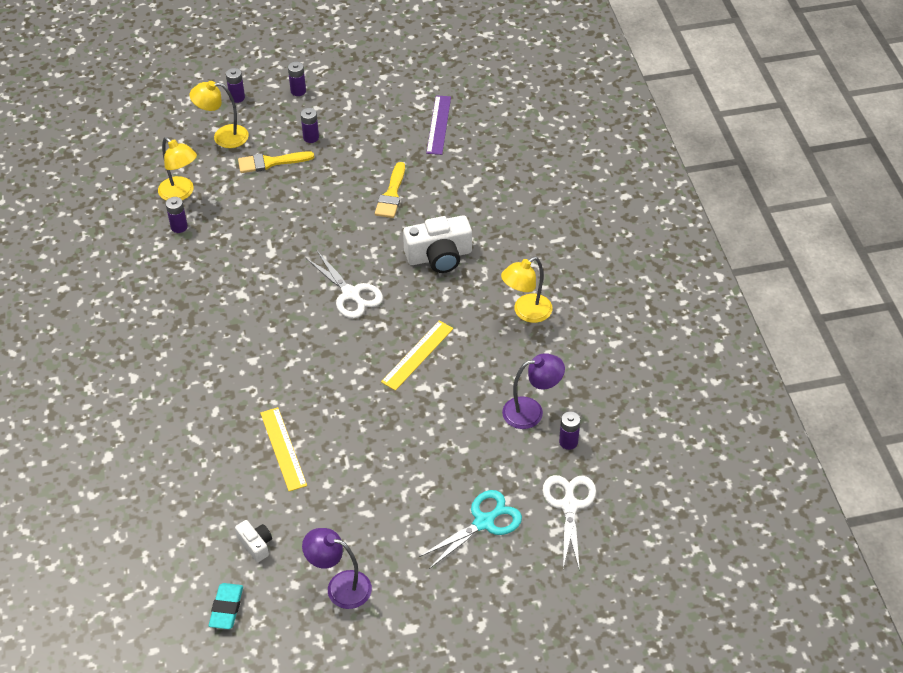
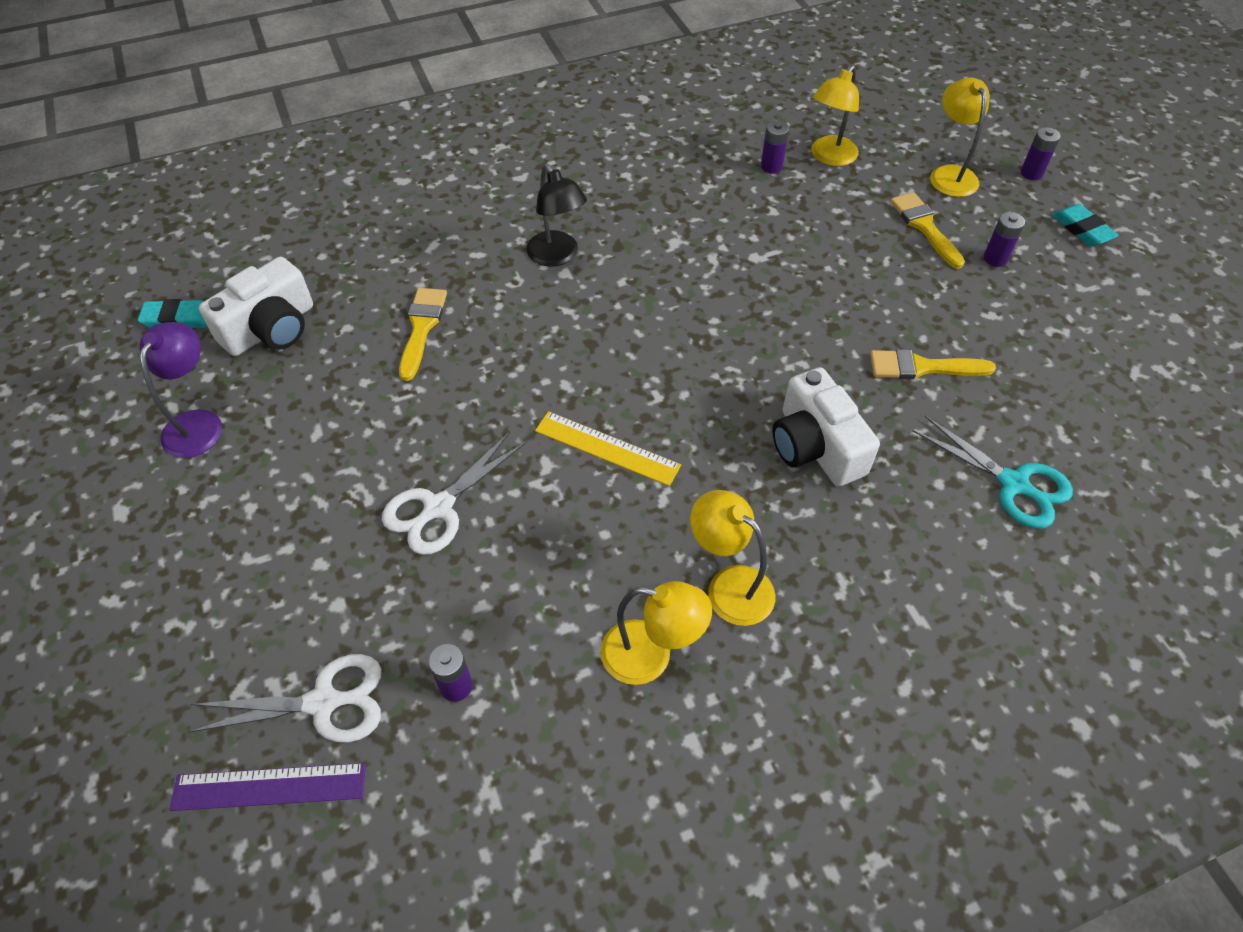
camera: 80 degrees right, 5 degrees up
white camera [235,520,272,562] -> white camera [199,257,313,356], size x1.95
yellow ruler [260,407,307,491] -> yellow brush [399,288,447,381]
purple battery [288,62,306,96] -> turquoise eraser [1052,204,1119,246]
white scissors [306,251,383,318] -> white scissors moved to [382,432,526,555]
turquoise scissors [419,490,522,569] -> turquoise scissors moved to [912,415,1073,528]
purple ruler [426,95,451,155] -> purple ruler moved to [170,763,366,811]
purple lamp [502,353,565,429] -> none
none -> black lamp [526,164,587,267]
none -> yellow lamp [600,581,712,685]

